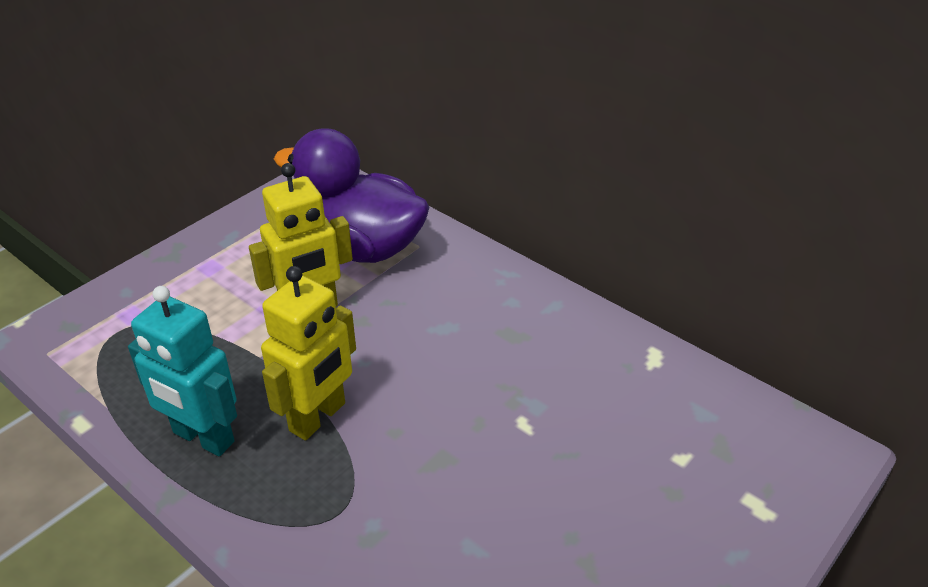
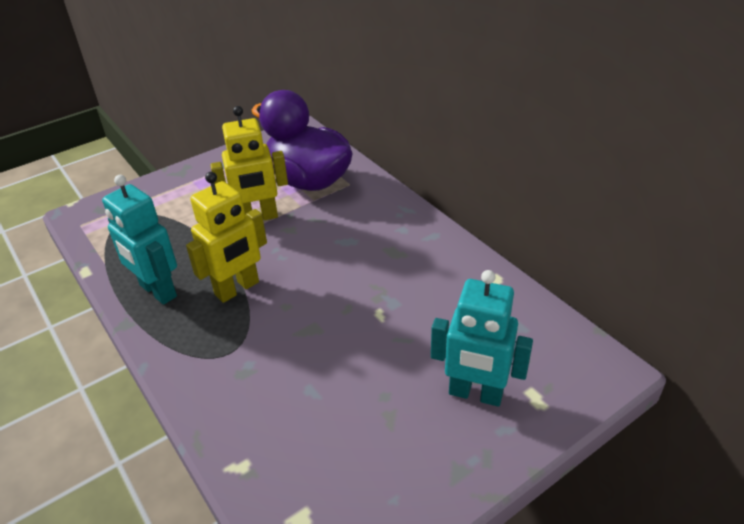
camera: 15 degrees right, 0 degrees up
none -> turquoise robot [431,270,533,407]

